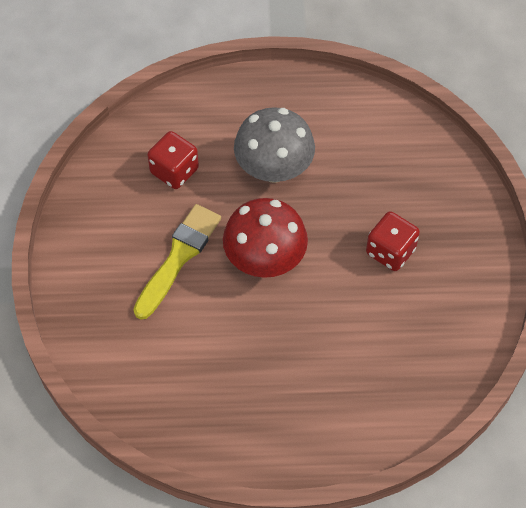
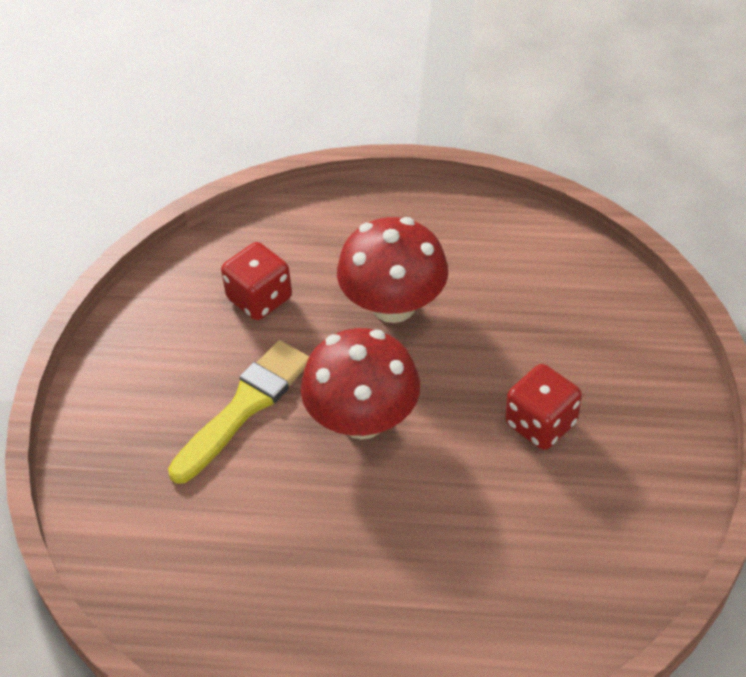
camera: 10 degrees right, 10 degrees down
grey mushroom [234,107,315,183] -> red mushroom [337,217,448,323]

